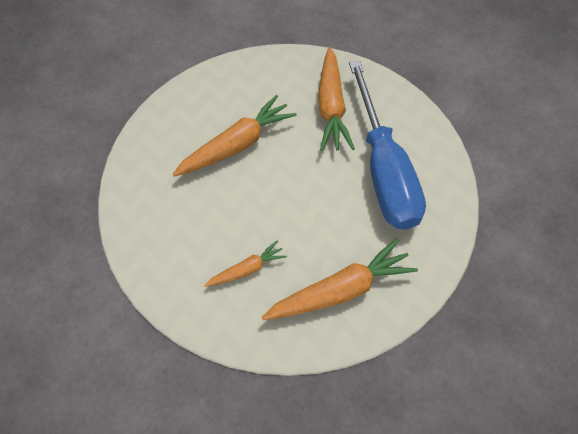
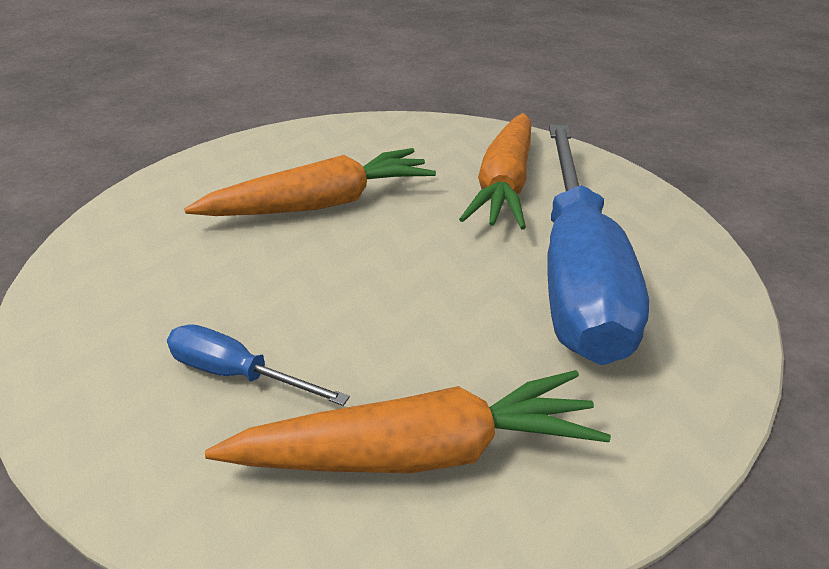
camera: 15 degrees right, 25 degrees down
orange carrot [204,240,287,287] -> blue screwdriver [167,324,350,406]

